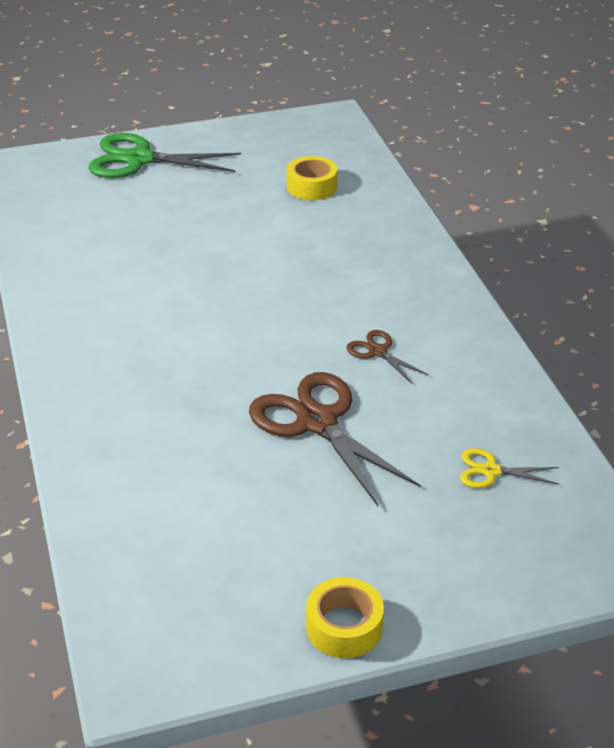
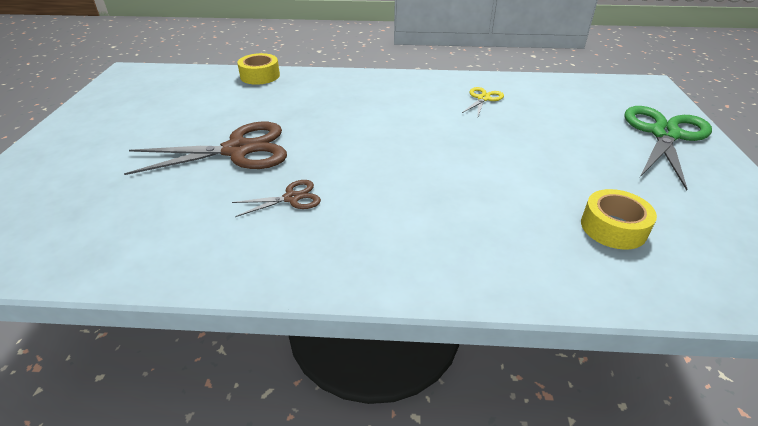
camera: 110 degrees right, 0 degrees up
yellow tape [306,577,384,658] -> yellow tape moved to [237,53,280,85]
yellow scissors [460,448,559,488] -> yellow scissors moved to [462,87,504,116]

